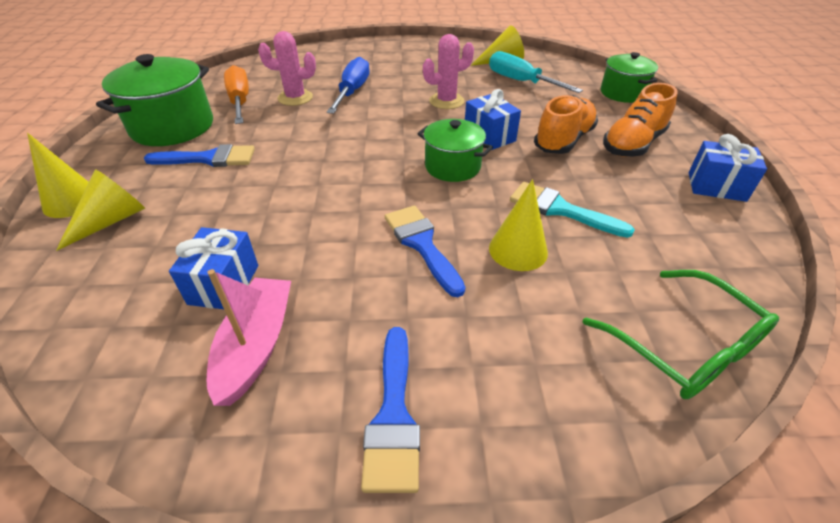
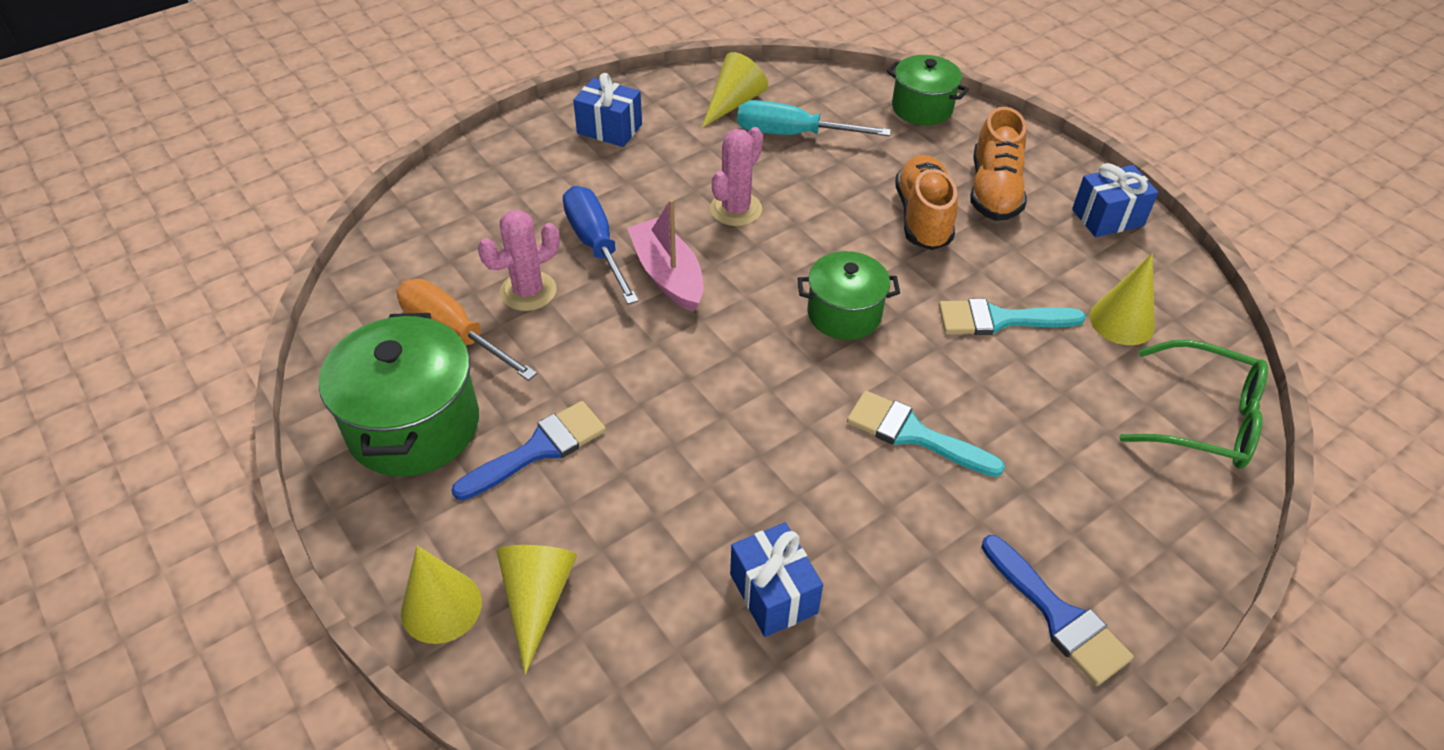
camera: 35 degrees left, 5 degrees up
pink boat [206,269,291,406] -> pink boat moved to [627,199,704,312]
blue brush [385,206,465,297] -> turquoise brush [847,391,1005,477]
blue gift [465,89,521,150] -> blue gift moved to [573,73,642,147]
yellow cone [489,179,548,271] -> yellow cone moved to [1090,253,1155,345]

